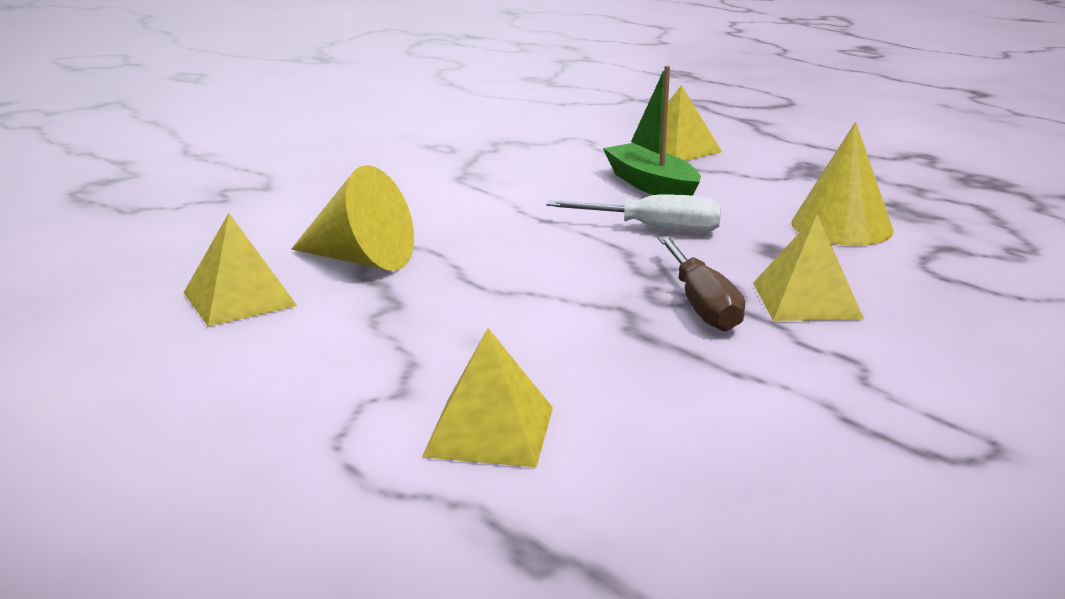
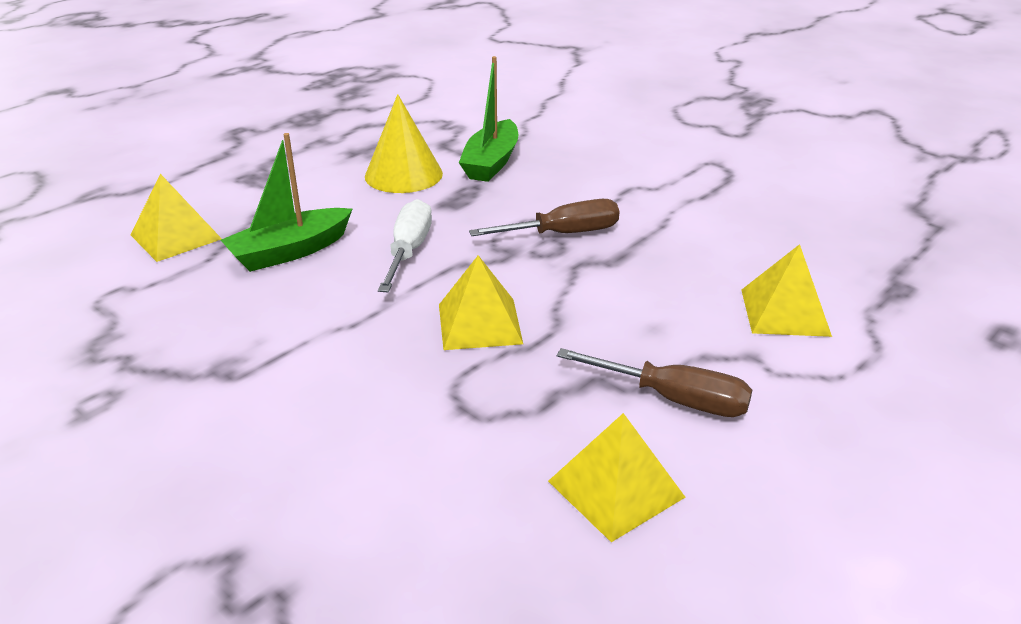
camera: 95 degrees left, 10 degrees up
yellow cone [291,165,414,271] -> none
yellow pyramid [753,214,864,321] -> yellow pyramid moved to [439,255,523,350]
none -> green boat [459,56,518,182]
none -> brown screwdriver [557,348,752,417]

